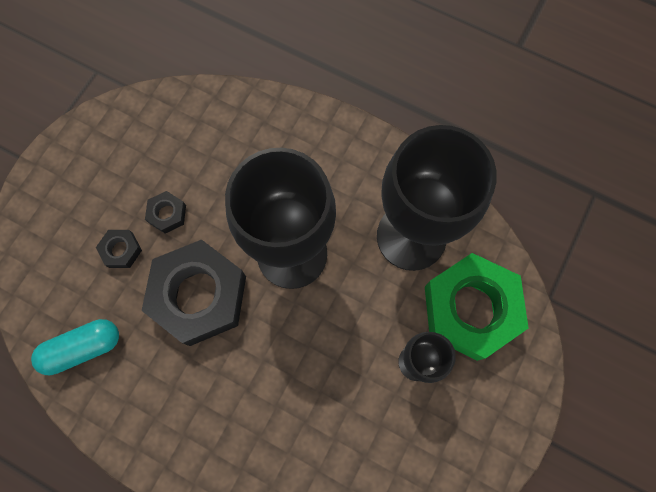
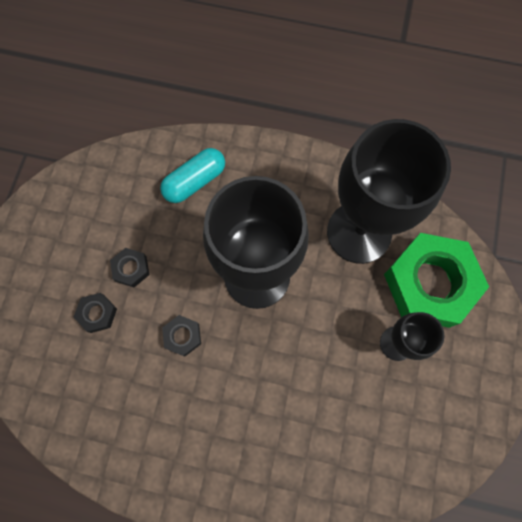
camera: 15 degrees left, 0 degrees up
turquoise capsule [31,319,119,375] -> turquoise capsule moved to [160,148,225,203]
black nut [142,240,246,346] -> black nut [162,315,201,357], size x0.42

